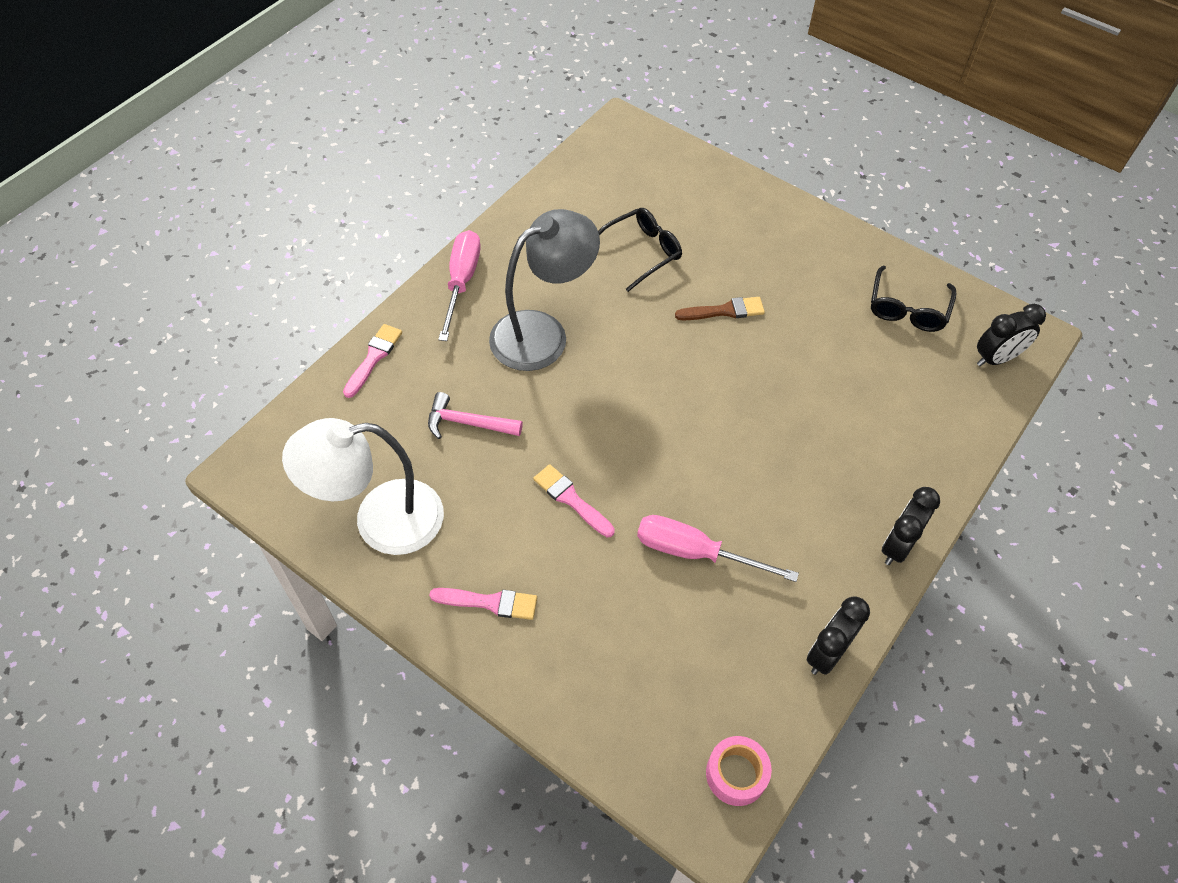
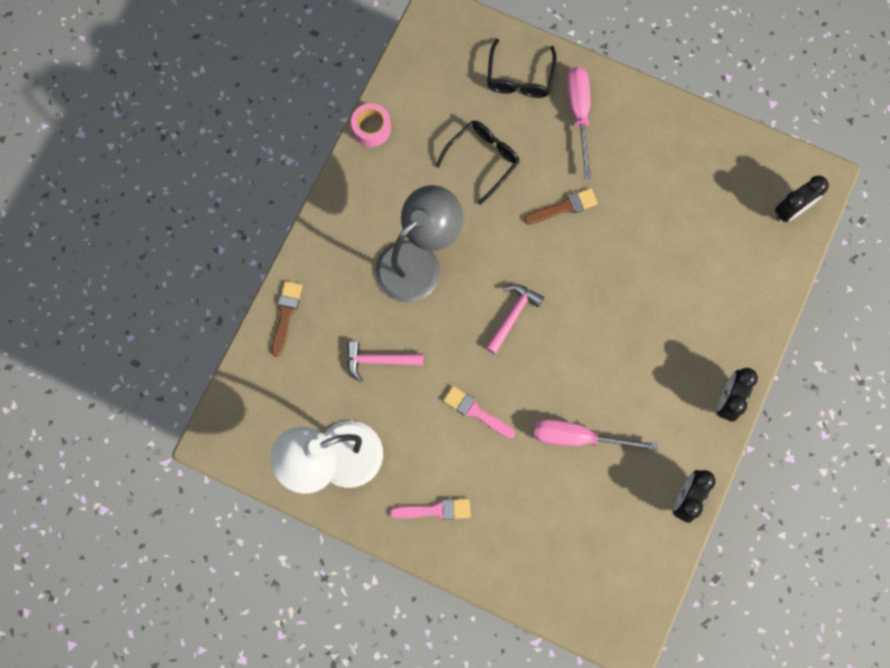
camera: 10 degrees left, 20 degrees up
pink brush [343,324,402,398] -> brown brush [271,281,302,357]
pink screwdriver [438,230,481,341] -> pink screwdriver moved to [566,67,591,179]
pink tape [706,736,772,806] -> pink tape moved to [351,103,391,147]
black glasses [871,266,957,332] -> black glasses moved to [487,39,557,98]
none -> pink hammer [485,284,544,354]

